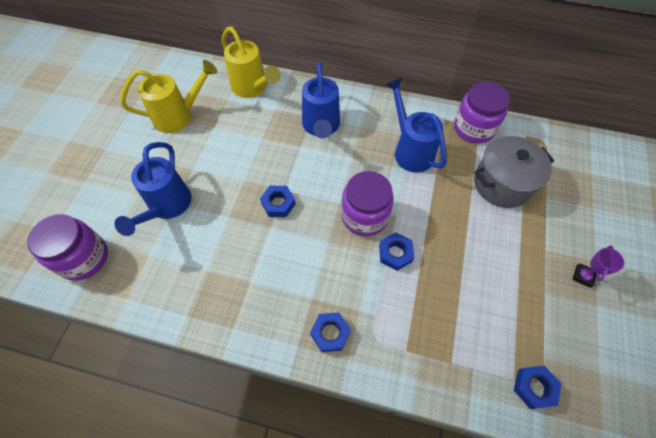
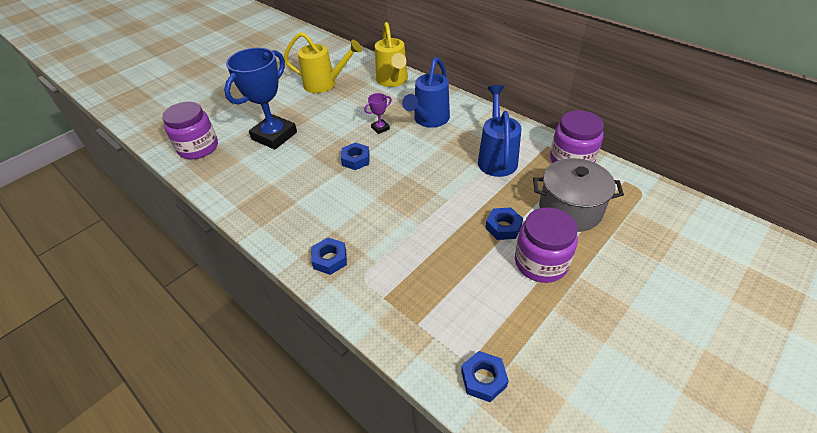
camera: 30 degrees right, 15 degrees down
blue watering can [114,142,192,236] -> blue trophy [224,48,297,150]
purple jar [341,171,394,236] -> purple jar moved to [515,207,578,283]
blue nut [379,232,414,271] -> blue nut moved to [485,207,523,240]
purple trophy [573,245,624,288] -> purple trophy moved to [364,93,392,134]

